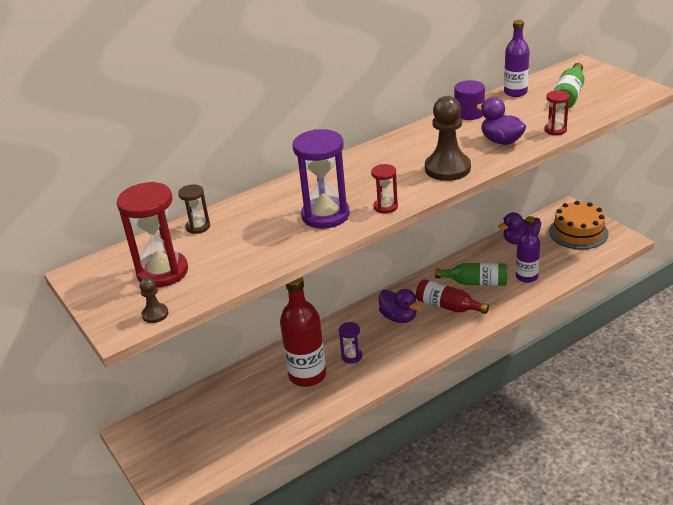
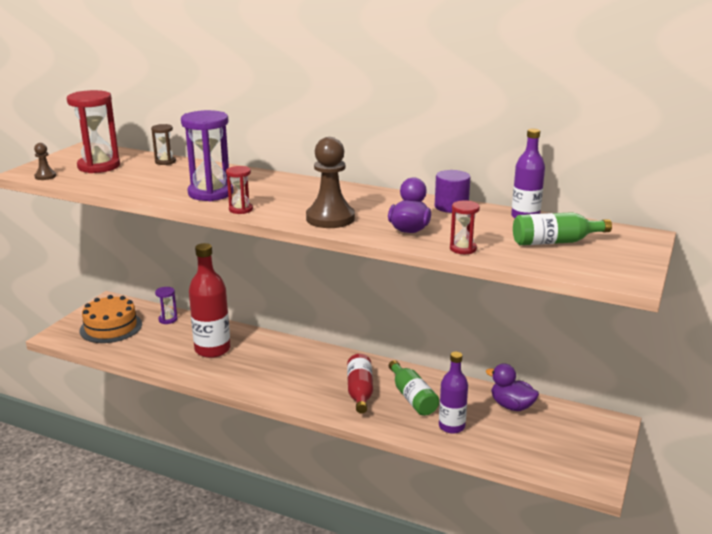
camera: 55 degrees right, 10 degrees down
purple hourglass [339,322,362,364] -> purple hourglass moved to [155,287,178,324]
purple duck [379,289,420,323] -> none
orange cake [549,201,609,249] -> orange cake moved to [80,295,142,343]

